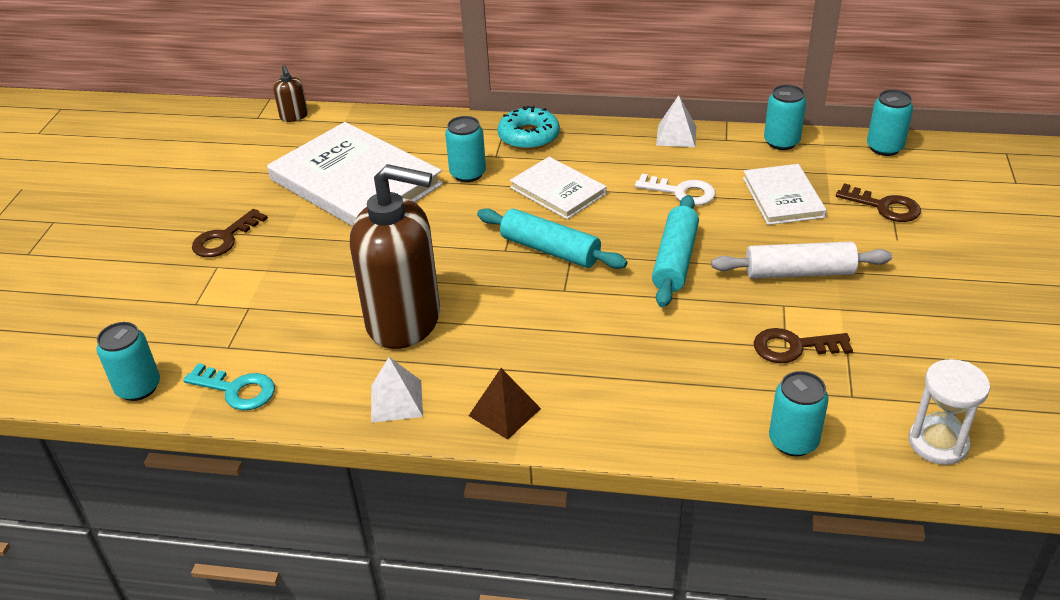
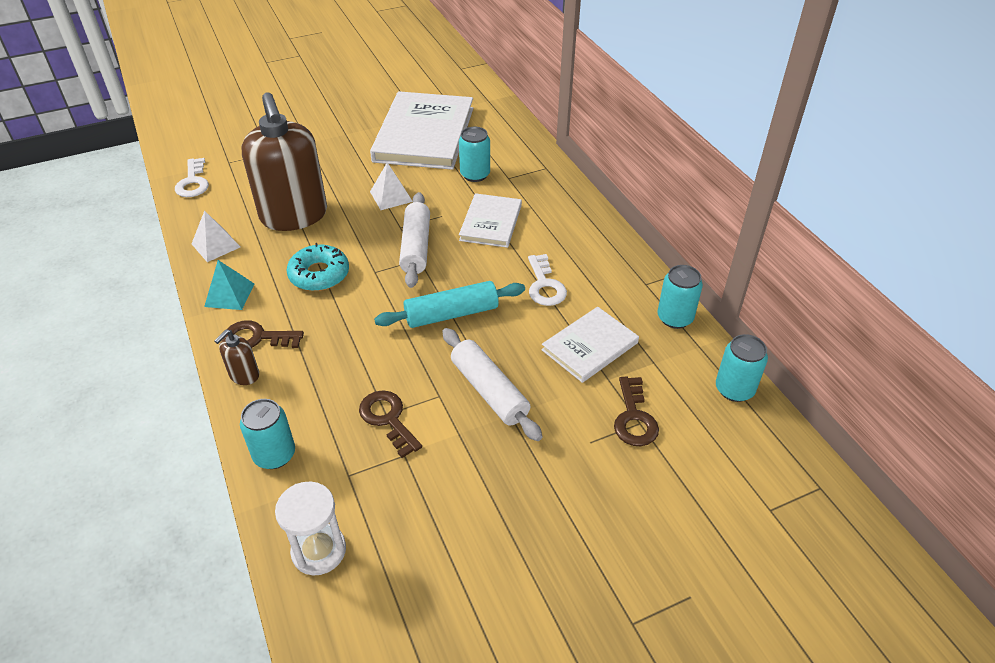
camera: 55 degrees right, 5 degrees up
turquoise can [97,322,160,401] -> none
turquoise key [183,363,275,410] -> white key [175,158,209,197]
brown key [192,209,268,257] -> brown key moved to [223,320,304,348]
brown soap dispenser [273,65,308,122] -> brown soap dispenser moved to [214,329,259,385]
brown pyramid [469,368,541,440] -> turquoise pyramid [204,260,254,310]
turquoise rolling pin [477,208,627,269] -> white rolling pin [399,192,430,288]
turquoise donut [498,106,560,150] -> turquoise donut moved to [287,243,349,291]
white pyramid [656,95,696,147] -> white pyramid moved to [370,162,413,210]

